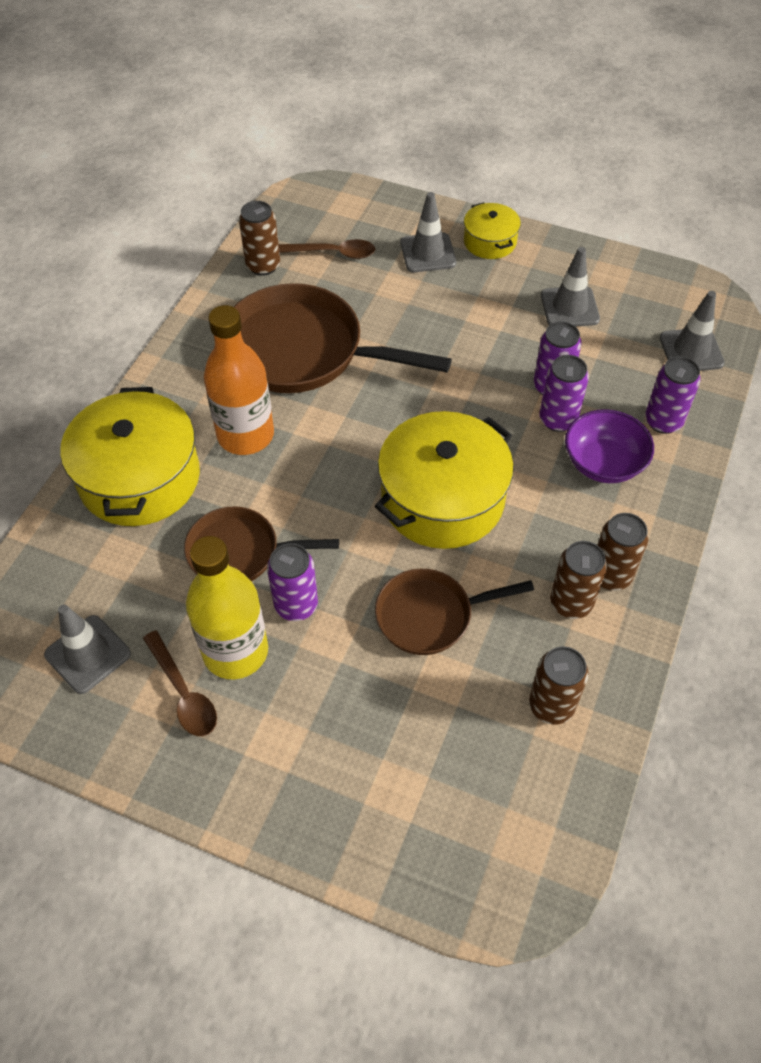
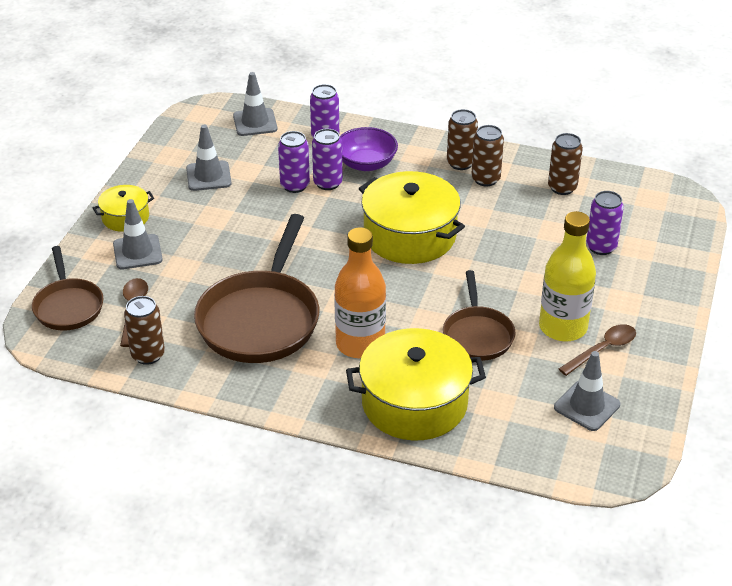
camera: 95 degrees left, 15 degrees down
purple can [267,543,318,621] -> purple can moved to [586,191,624,255]
brown pan [375,569,534,655] -> brown pan moved to [32,246,104,331]

